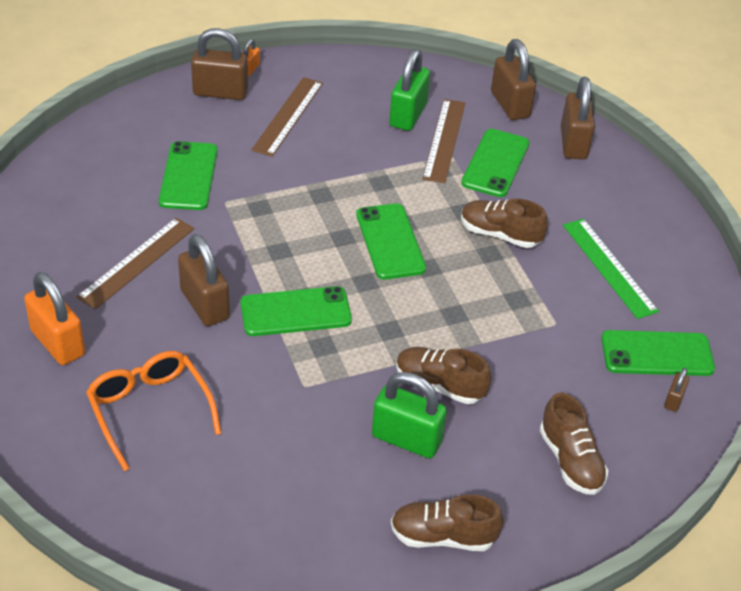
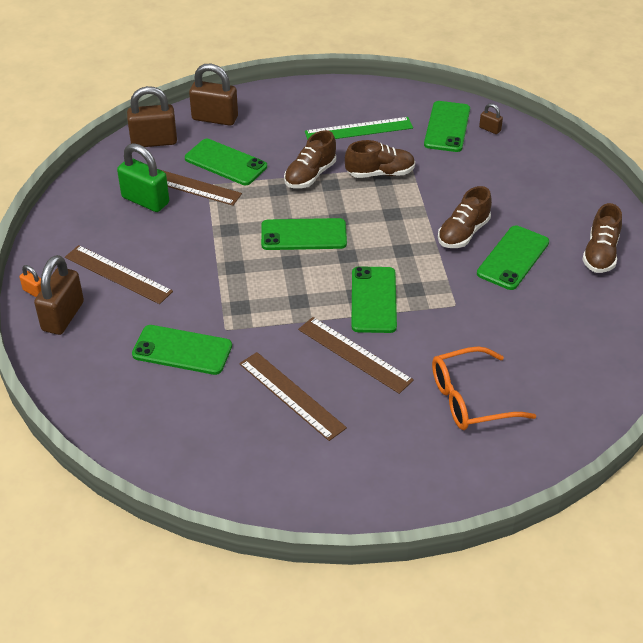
camera: 75 degrees left, 0 degrees up
orange padlock [24,272,85,365] -> none
brown padlock [178,234,230,326] -> brown ruler [298,317,414,394]
green padlock [372,372,447,458] -> green phone [477,225,549,290]
brown shoe [540,393,609,495] -> brown shoe moved to [345,140,415,178]

